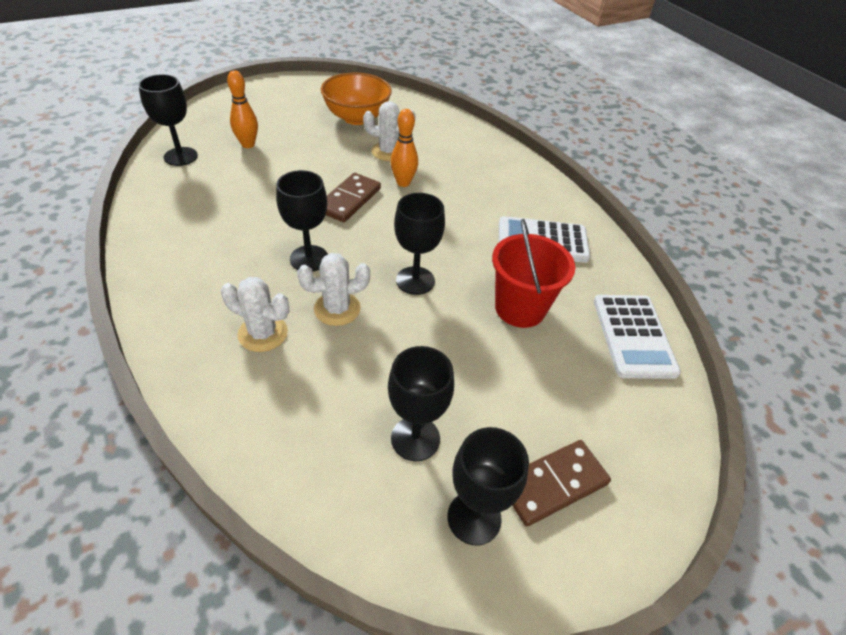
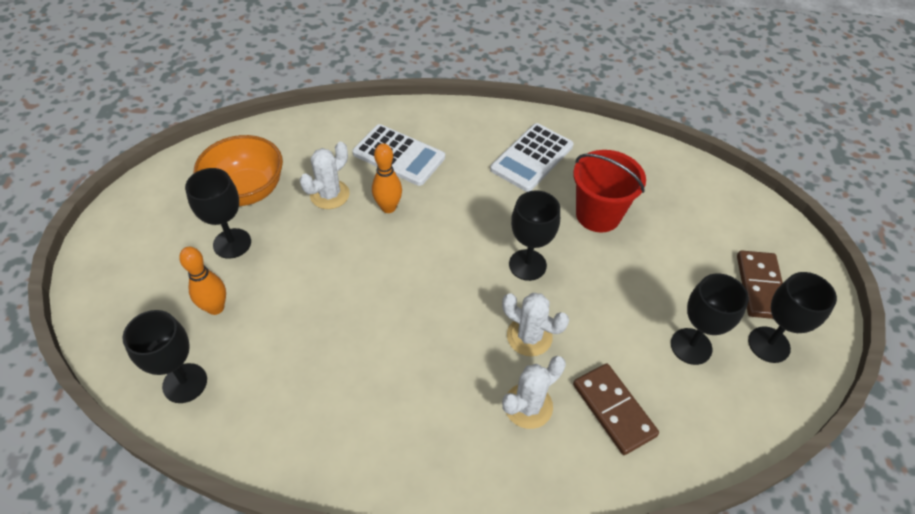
camera: 55 degrees left, 5 degrees up
black goblet [276,170,328,271] -> black goblet moved to [185,168,251,259]
white cactus [297,253,370,326] -> white cactus turned 75 degrees counterclockwise [502,293,569,356]
brown domino [326,173,381,222] -> brown domino moved to [573,363,659,455]
white calculator [594,295,681,379] -> white calculator moved to [352,124,445,186]

